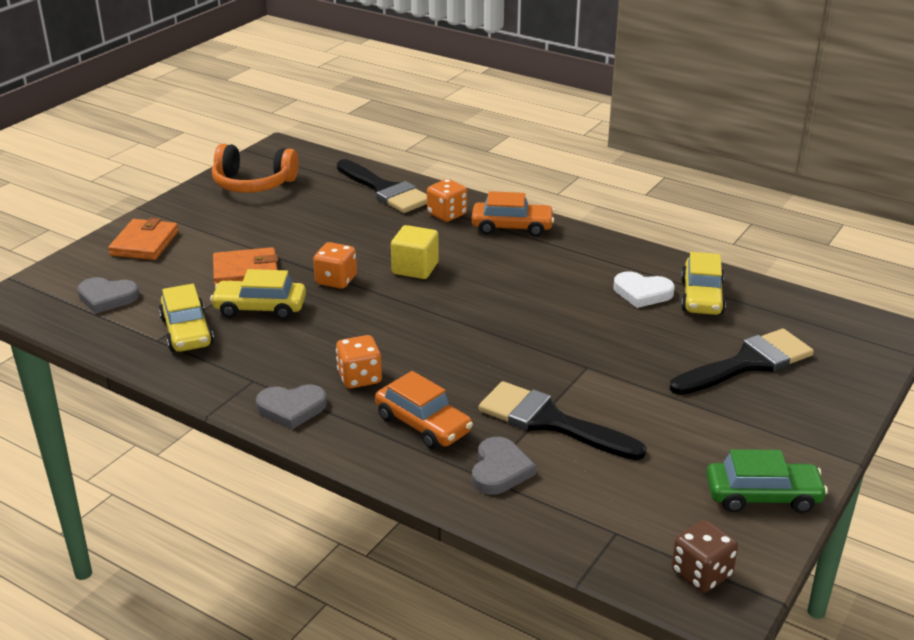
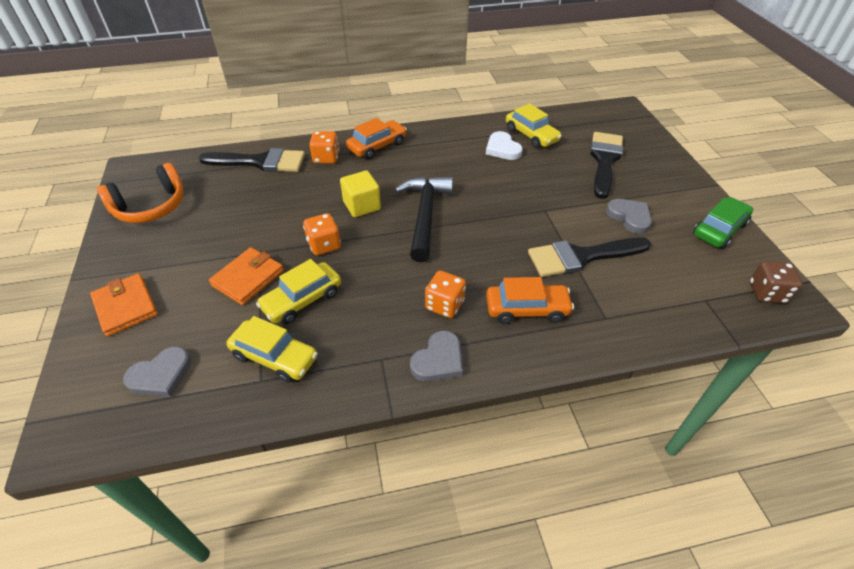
camera: 45 degrees left, 15 degrees up
grey heart [472,437,536,495] -> grey heart moved to [606,199,652,234]
white heart [614,271,675,308] -> white heart turned 90 degrees clockwise [486,131,523,160]
none -> black hammer [395,176,453,262]

